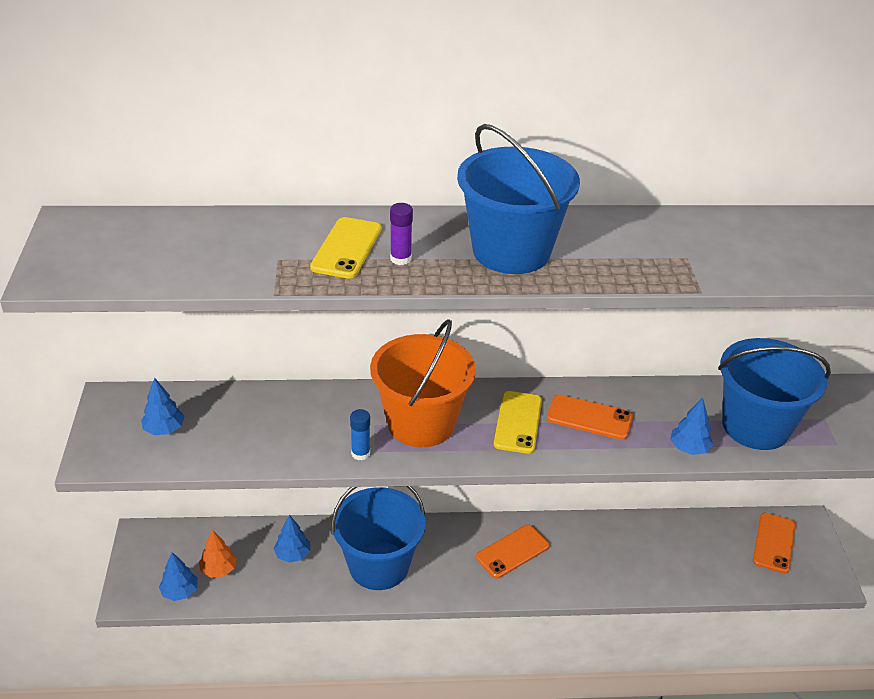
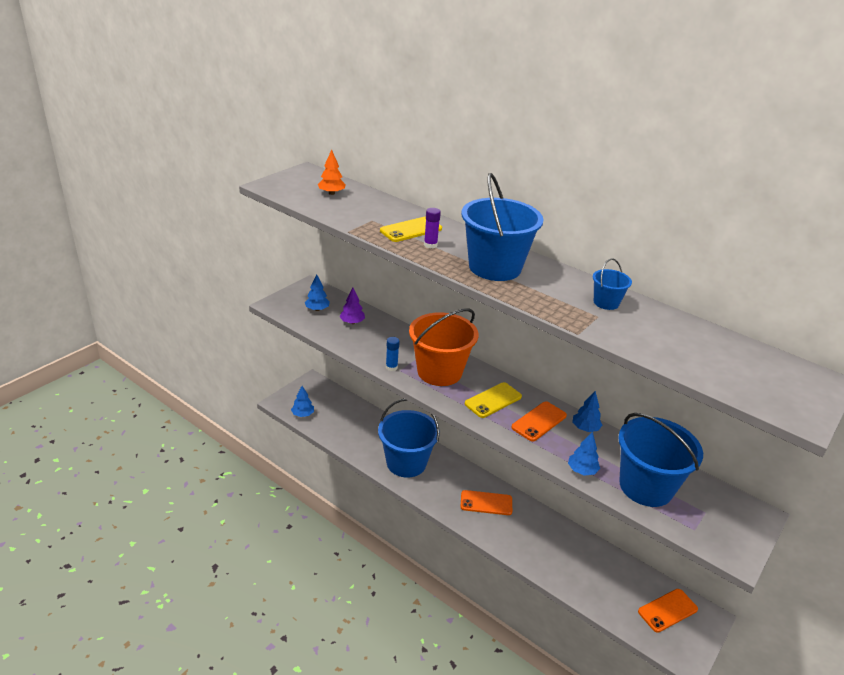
camera: 40 degrees right, 5 degrees down
orange tree [199,529,237,578] -> orange tree moved to [318,150,346,195]
blue tree [274,515,310,563] -> blue tree moved to [572,391,602,432]
orange phone [547,394,633,440] -> orange phone turned 75 degrees clockwise [511,401,567,442]
none -> purple tree [340,288,365,324]
none -> blue bucket [593,258,632,310]

